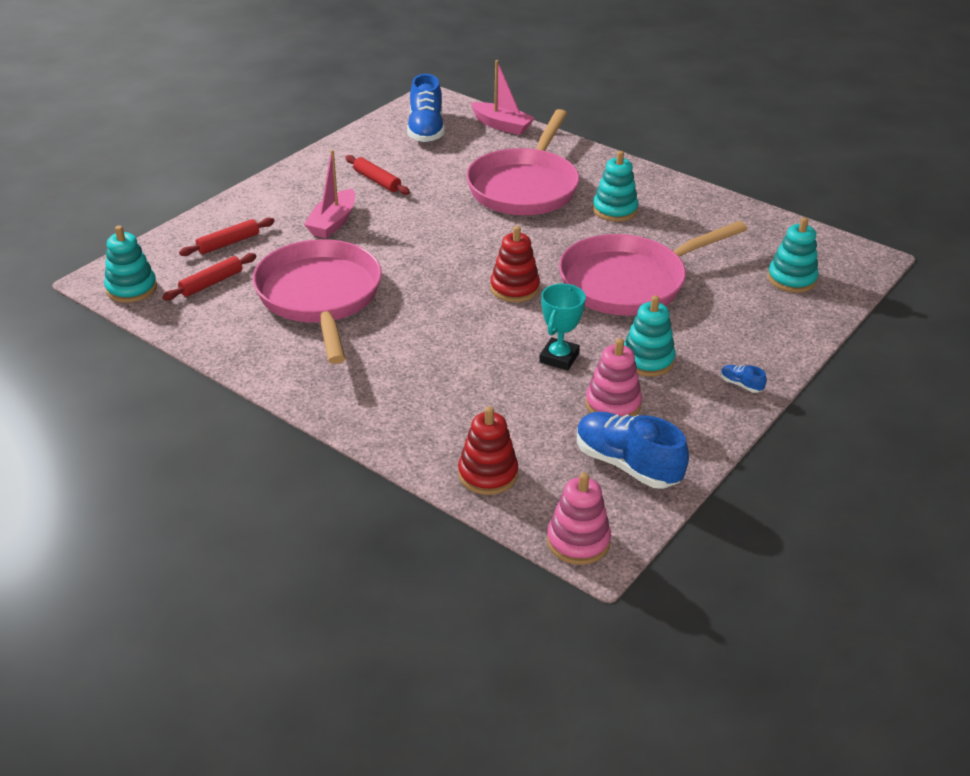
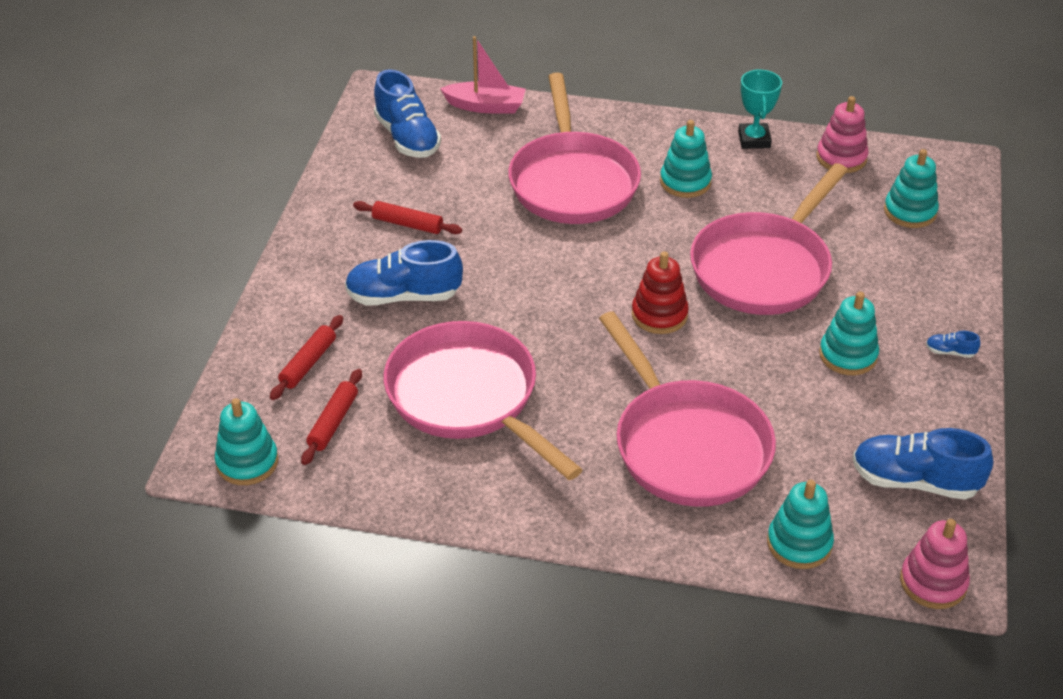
camera: 25 degrees left, 5 degrees up
pink boat [304,150,355,239] -> blue shoe [345,240,463,305]
red stacking toy [458,406,518,495] -> turquoise stacking toy [767,480,834,569]
turquoise trophy [539,284,586,370] -> turquoise trophy moved to [738,69,782,149]
pink stacking toy [585,338,642,416] -> pink stacking toy moved to [816,96,868,173]
none -> pink pan [599,311,776,507]

